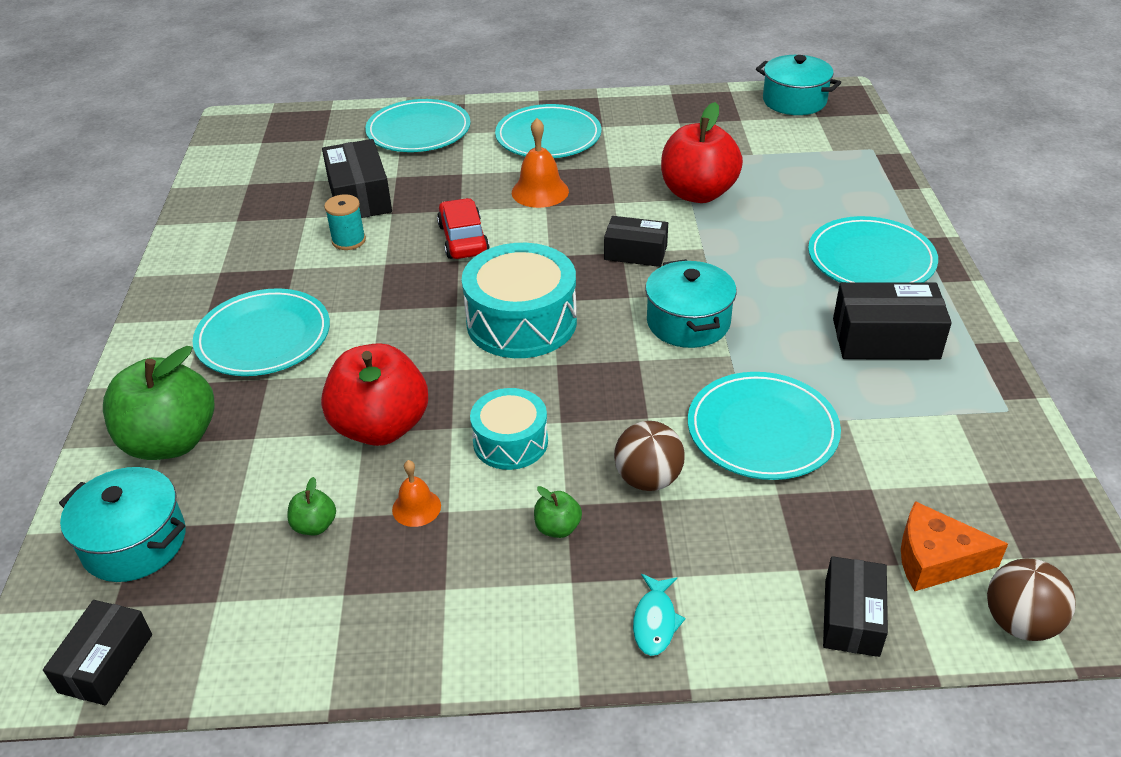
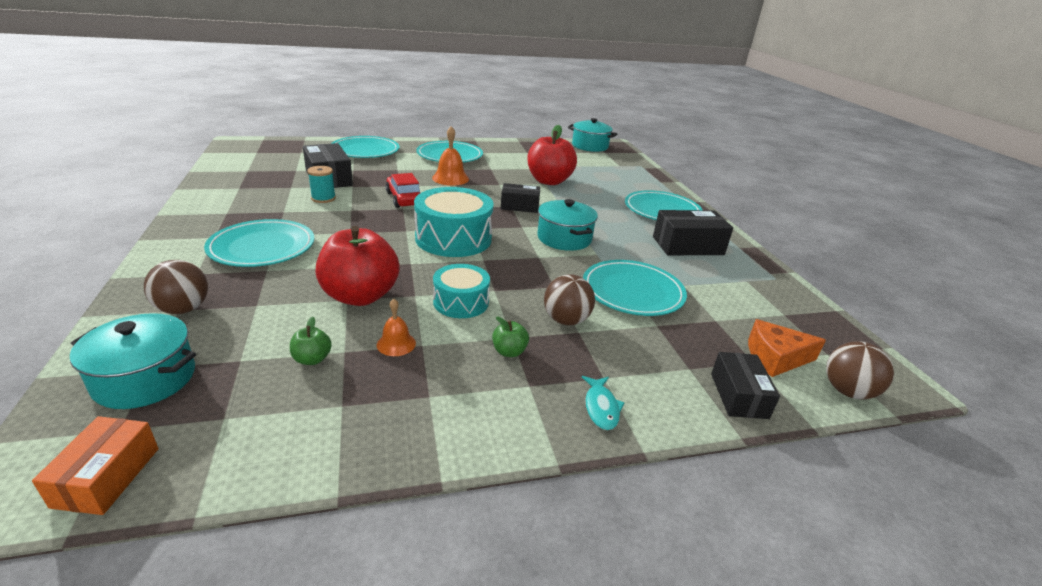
camera: 15 degrees left, 10 degrees down
black box [43,600,152,705] -> orange box [32,416,159,515]
green apple [103,346,214,460] -> brown ball [144,260,208,314]

